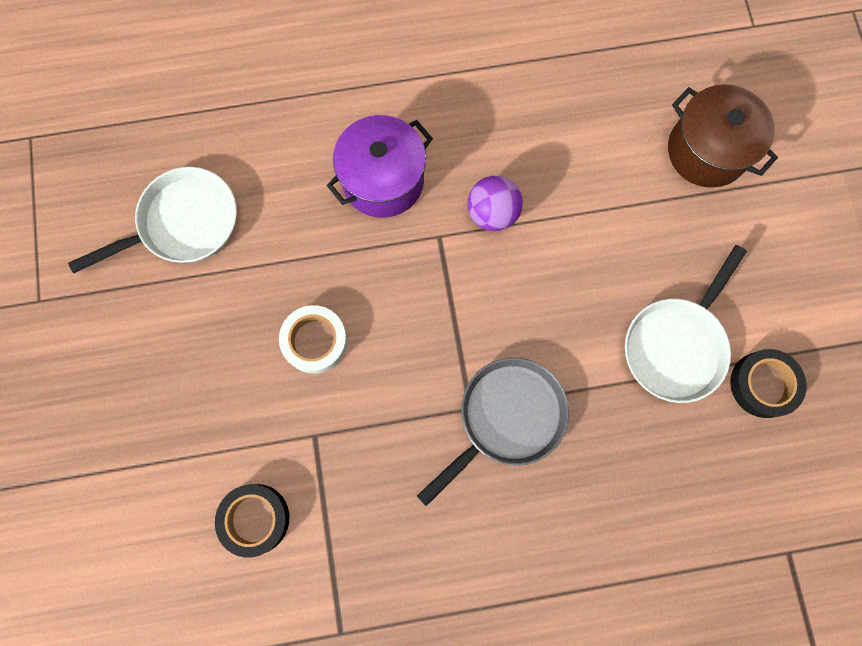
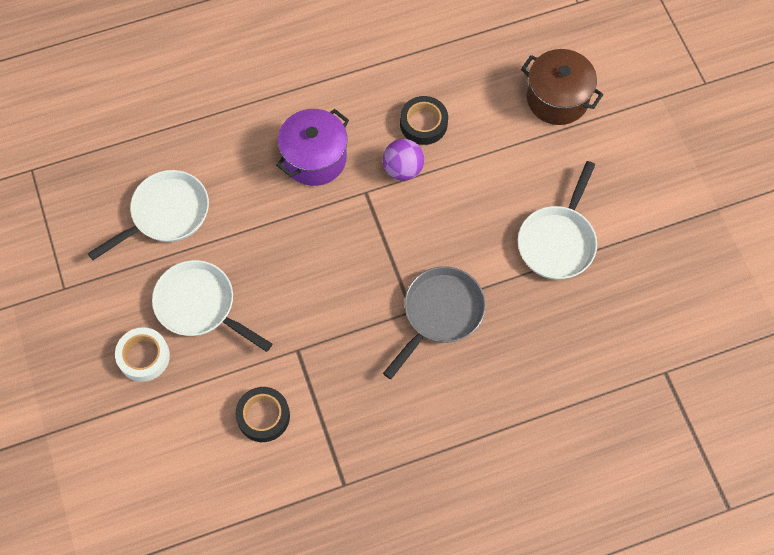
camera: 10 degrees left, 10 degrees down
white tape [279,305,348,374] -> white tape moved to [115,327,170,382]
black tape [730,349,807,418] -> black tape moved to [400,96,448,145]
none -> white pan [152,260,272,352]

